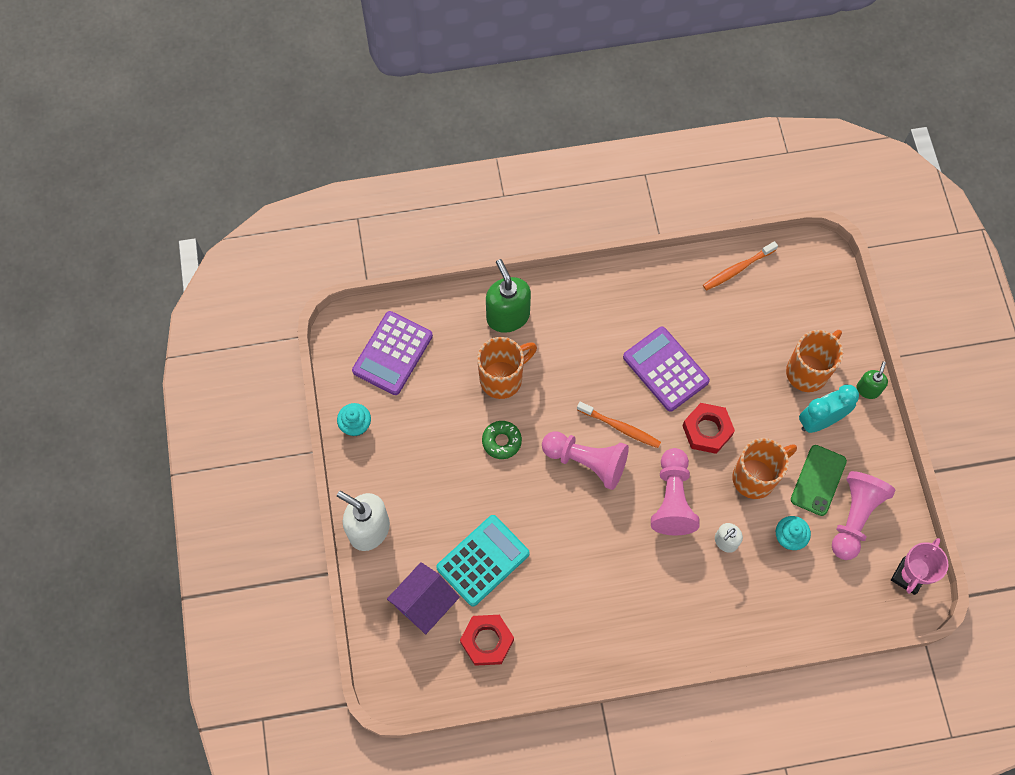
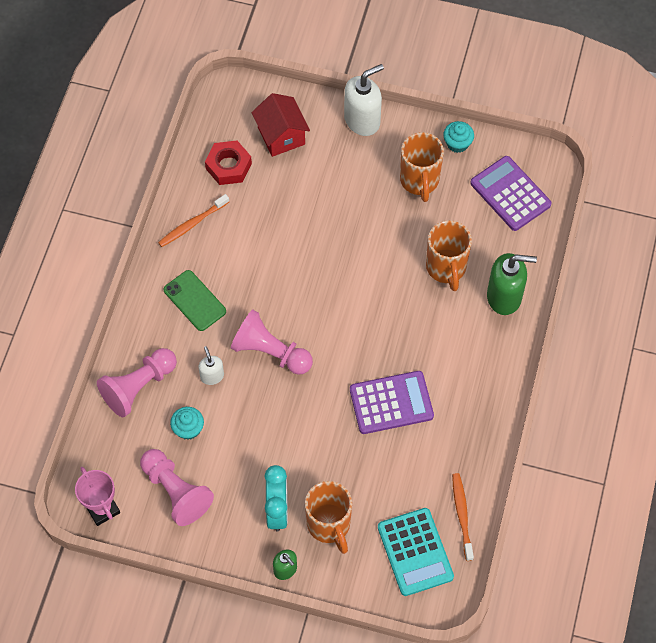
camera: 115 degrees right, 5 degrees down
purple house [387,562,460,634] -> red house [252,93,310,157]
turquoise calculator [436,515,530,606] -> turquoise calculator moved to [378,508,454,596]
green donut [482,421,522,459] -> none
pink pawn [542,431,629,490] -> pink pawn moved to [97,348,177,417]
orange toothbrush [577,402,661,448] -> orange toothbrush moved to [158,194,229,247]
red nut [682,403,735,454] -> none
orange mug [732,438,797,499] -> orange mug moved to [400,132,444,202]
green phone [791,445,847,516] -> green phone moved to [164,270,226,331]

